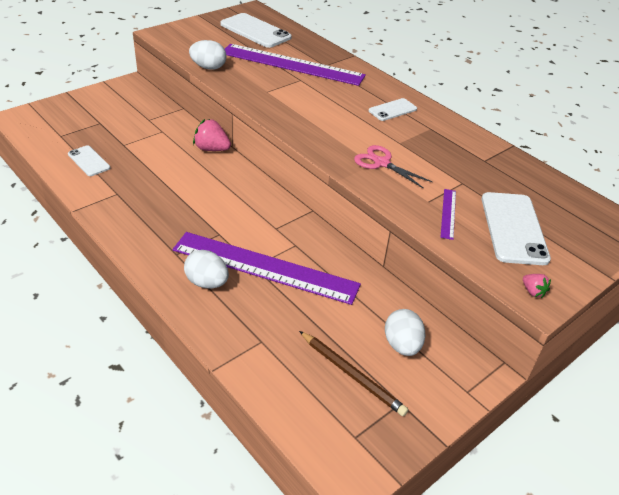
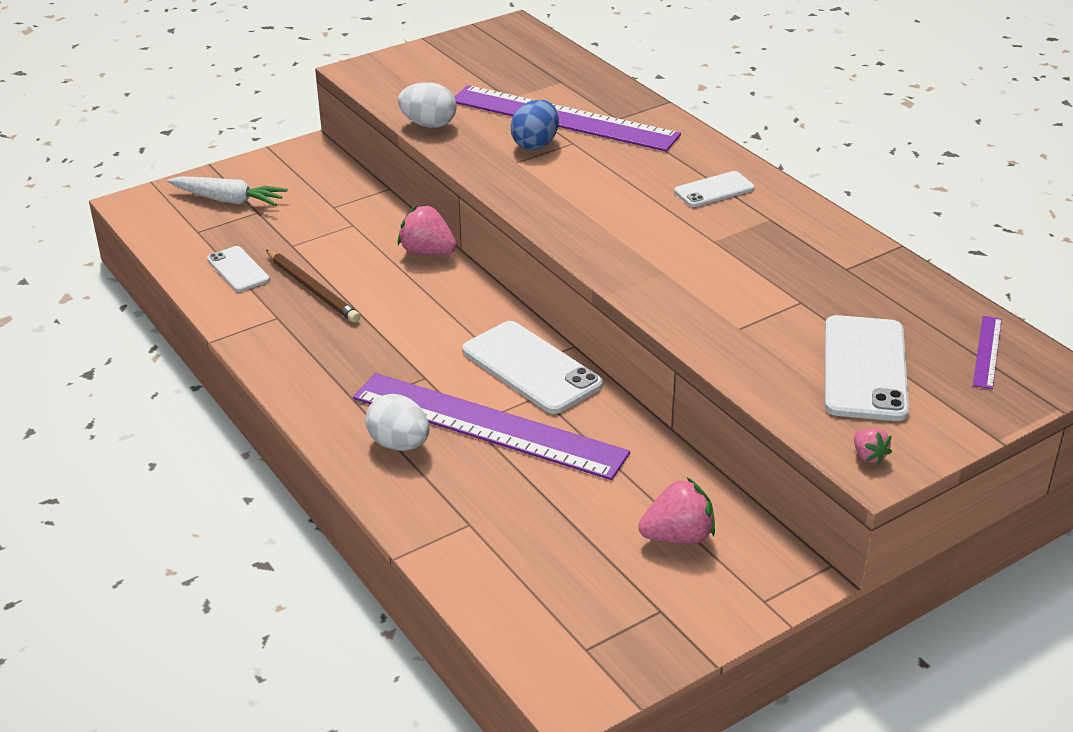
camera: 10 degrees right, 5 degrees down
white phone [220,13,292,48] -> white phone moved to [462,321,603,414]
brown pencil [299,331,408,416] -> brown pencil moved to [266,250,360,323]
pink scissors [354,145,433,189] -> none
white egg [385,309,425,356] -> pink strawberry [638,477,715,544]
purple ruler [440,189,456,240] -> purple ruler moved to [973,316,1002,389]
none -> white carrot [167,177,288,206]
none -> blue egg [511,100,559,150]

